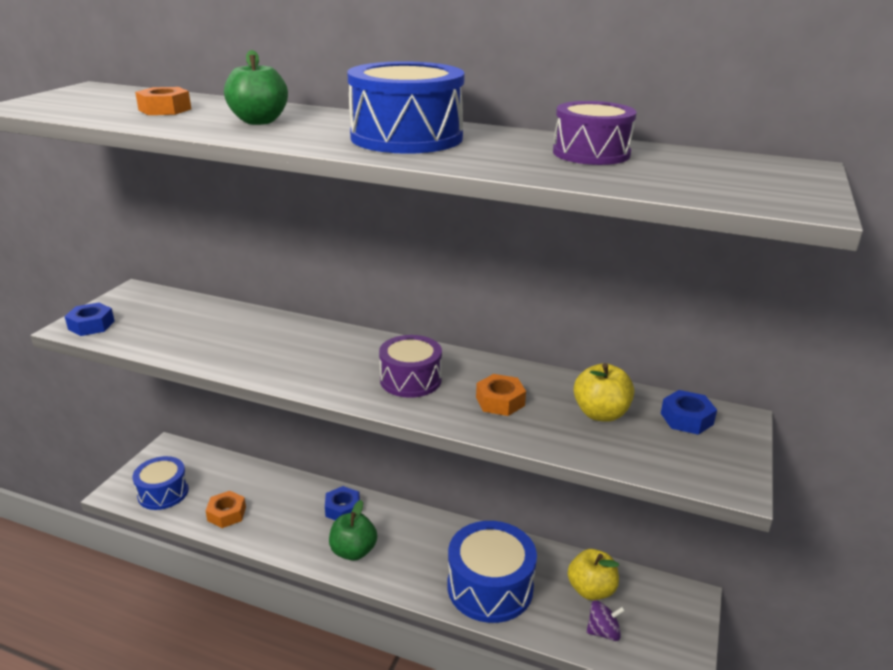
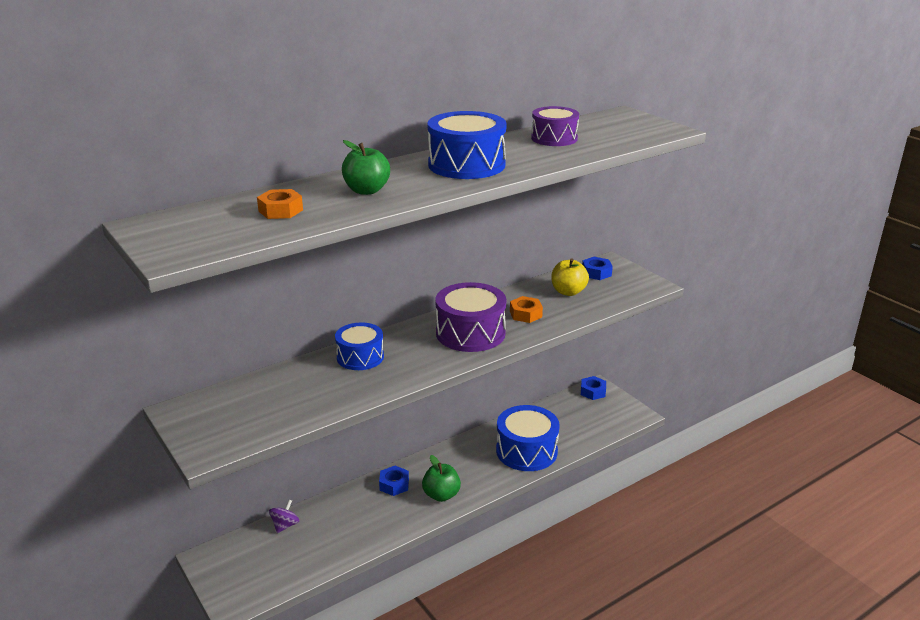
camera: 55 degrees left, 0 degrees up
blue nut [65,302,115,336] -> blue nut moved to [581,376,606,400]
blue drum [133,456,189,510] -> blue drum moved to [335,322,384,370]
orange nut [206,491,246,528] -> none
purple drum [379,335,442,398] -> purple drum [435,282,506,352], size x1.55
yellow apple [568,549,619,600] -> none
purple spinning top [586,601,625,641] -> purple spinning top moved to [269,500,299,533]

